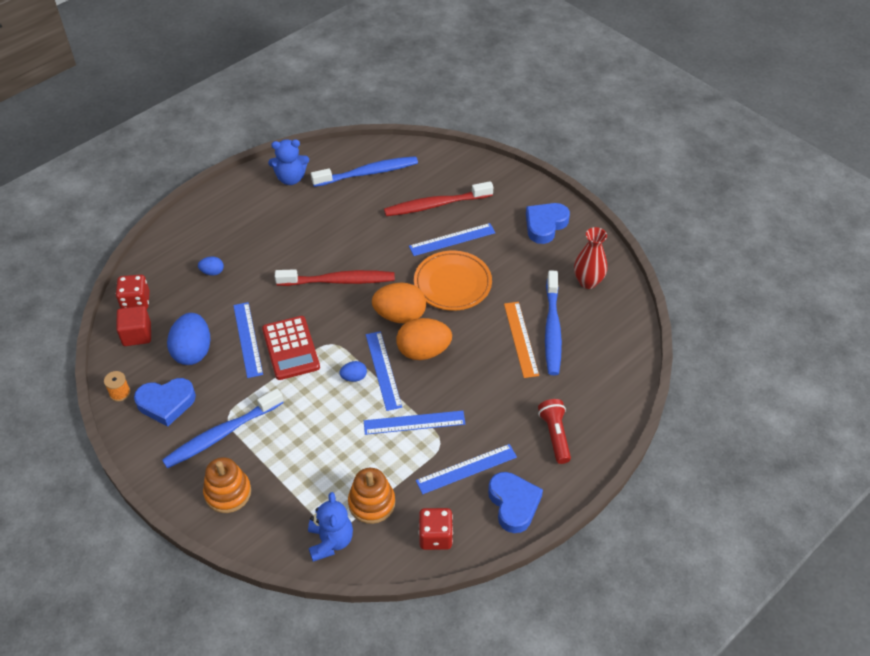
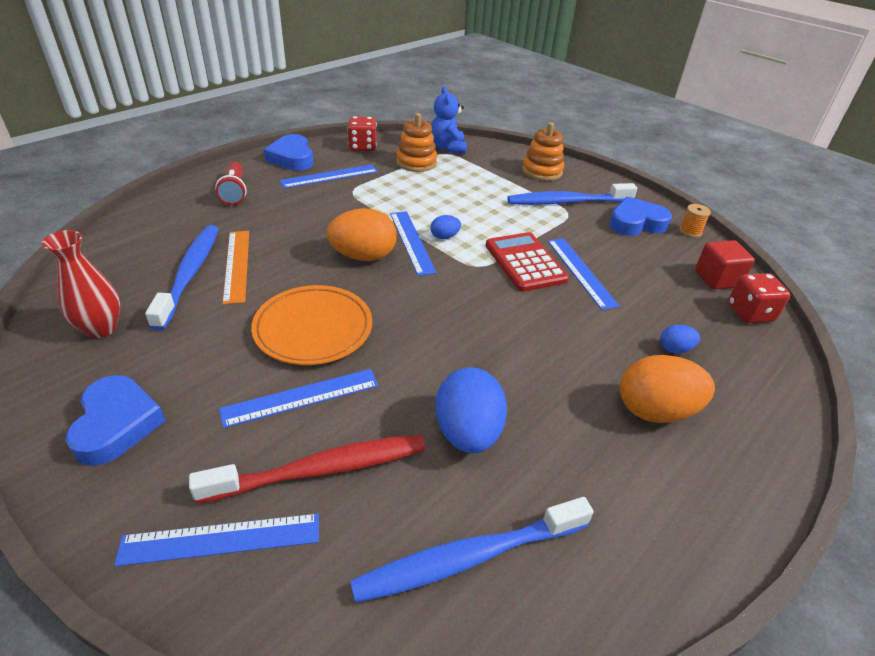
camera: 175 degrees right, 10 degrees down
blue toothbrush [162,389,284,468] -> blue toothbrush turned 150 degrees counterclockwise [507,183,637,205]
blue egg [167,313,210,365] -> blue egg moved to [435,367,507,453]
blue teddy bear [268,139,309,185] -> none
red toothbrush [275,269,395,286] -> none
blue ruler [364,411,465,435] -> blue ruler moved to [114,514,319,567]
orange egg [372,282,426,324] -> orange egg moved to [620,355,715,423]
blue heart [526,203,570,244] -> blue heart turned 45 degrees counterclockwise [65,375,166,466]

